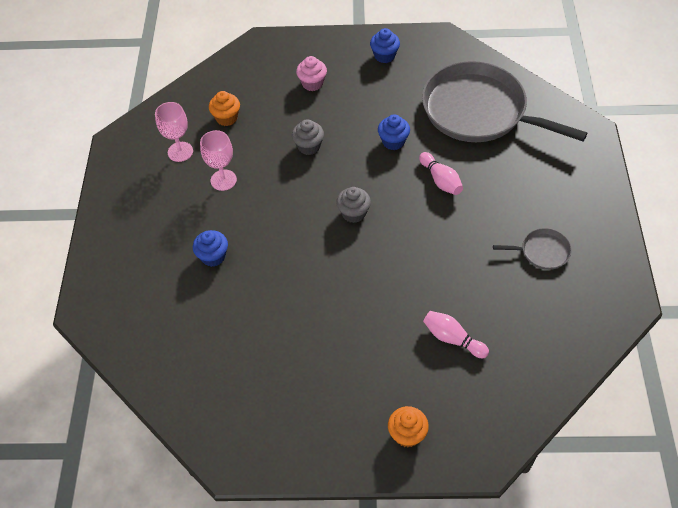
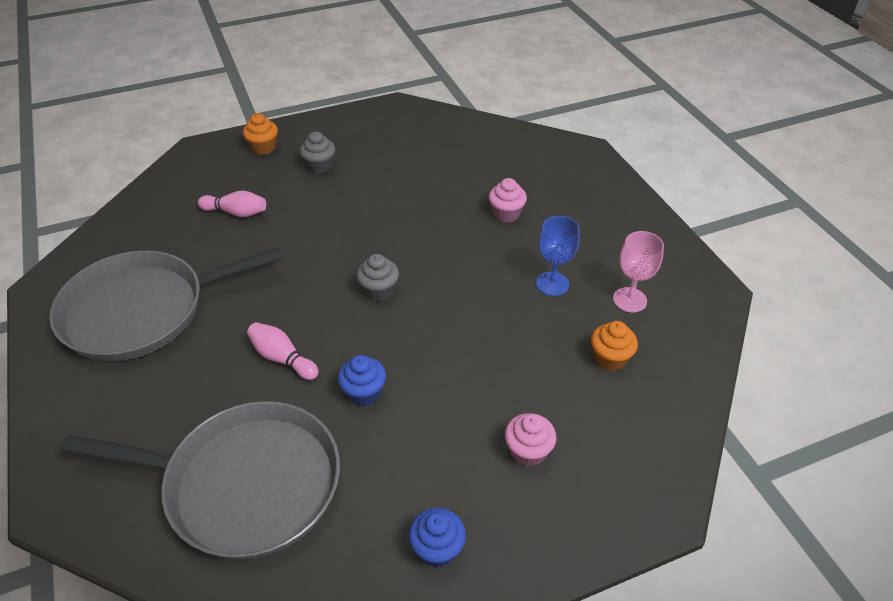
camera: 155 degrees right, 10 degrees down
blue cupcake [193,230,228,267] -> pink cupcake [489,178,527,222]
pink goblet [200,130,237,191] -> blue goblet [536,216,580,296]
grey cupcake [292,119,324,155] -> grey cupcake moved to [300,131,335,174]
grey pan [493,228,572,270] -> grey pan [49,248,284,361], size x2.41

